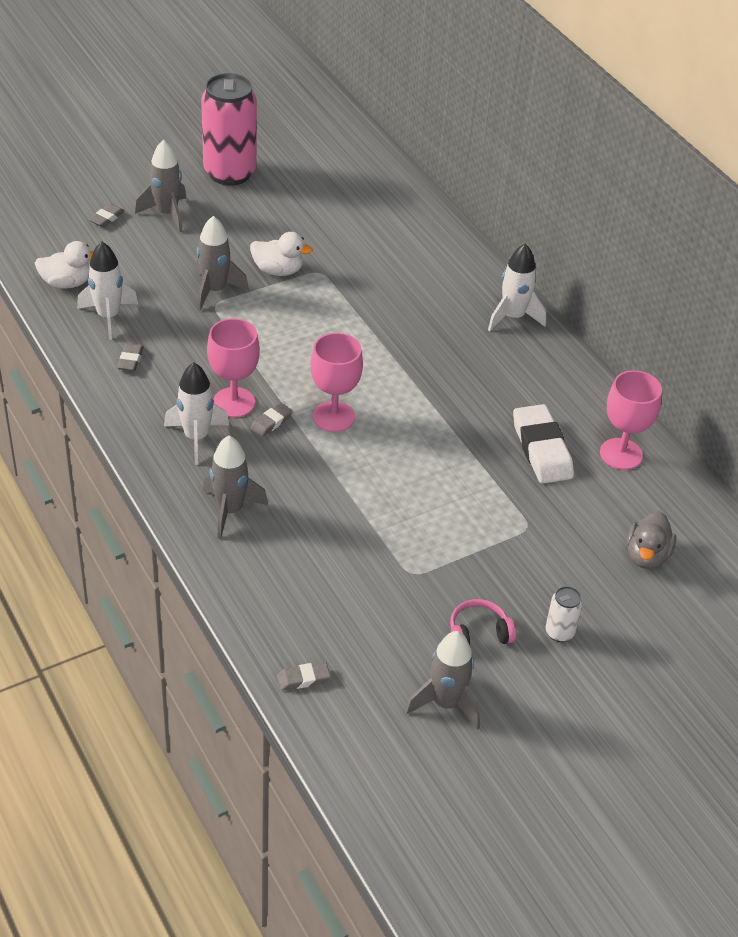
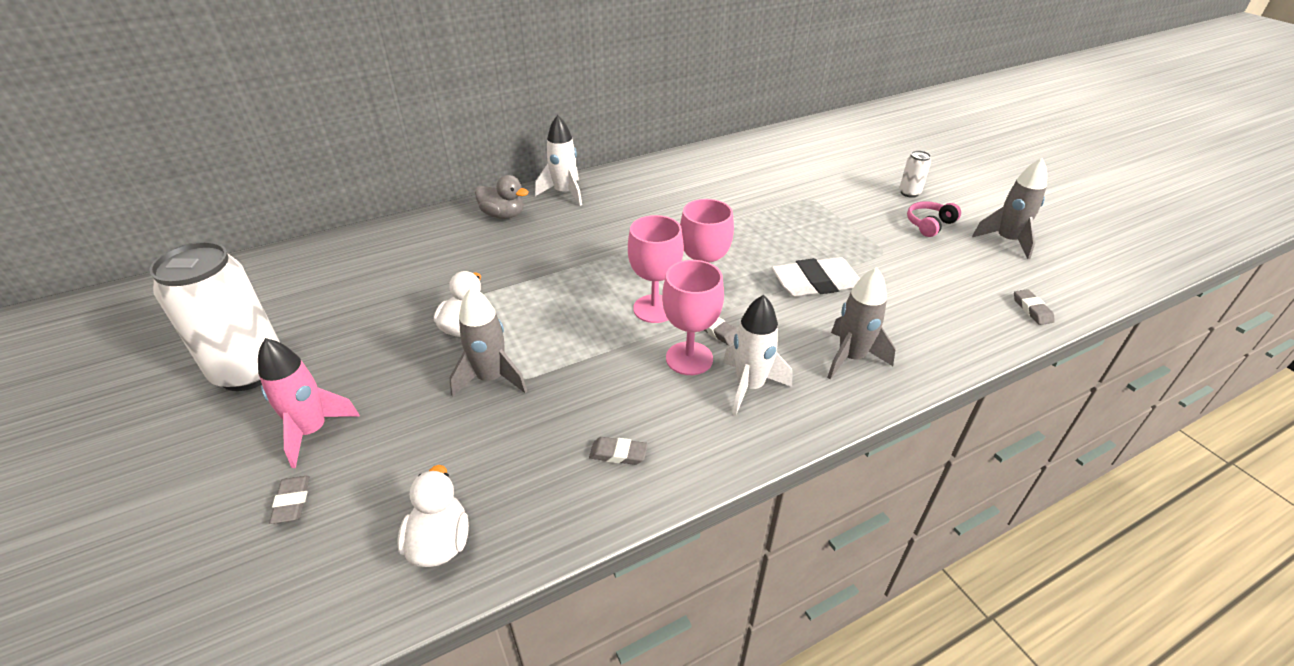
camera: 85 degrees left, 5 degrees down
white rocket [77,242,138,340] -> none
grey eraser [89,203,125,227] -> grey eraser turned 45 degrees clockwise [269,476,310,524]
grey rocket [135,140,186,232] -> pink rocket [258,338,360,468]
pink can [201,73,257,186] -> white can [149,242,280,391]
pink headphones [450,599,516,645] -> pink headphones turned 60 degrees clockwise [907,201,961,237]
white eraser [513,404,574,484] -> white eraser moved to [772,257,860,297]
pink goblet [600,370,662,470] -> pink goblet moved to [628,215,684,323]
grey duck [626,511,676,569] -> grey duck moved to [475,175,529,219]

